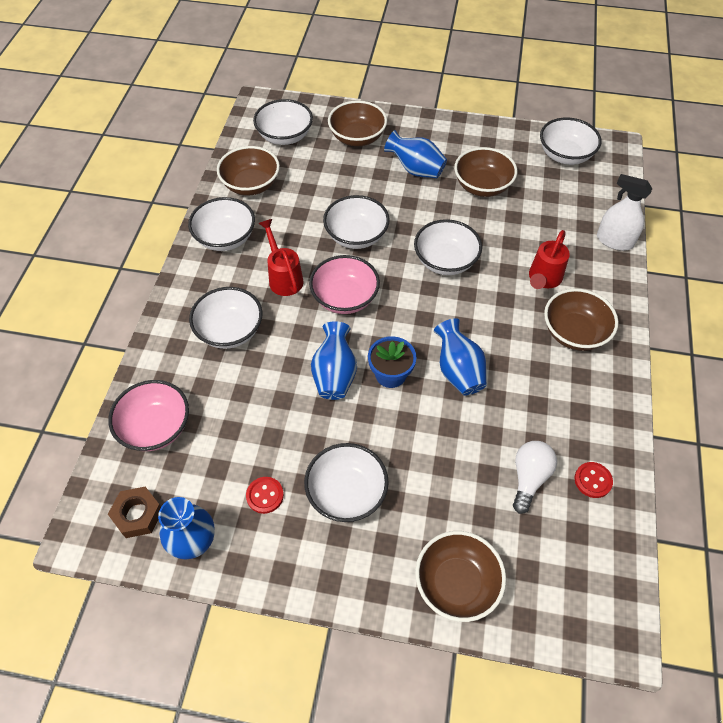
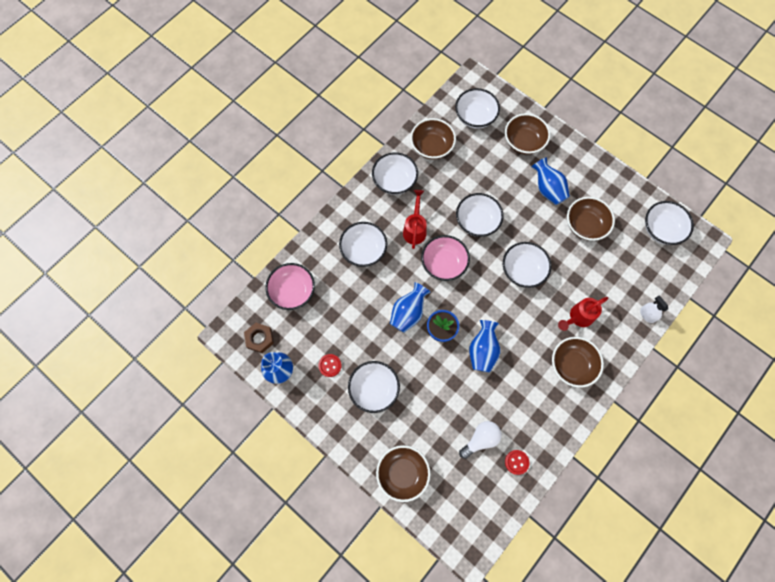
camera: 30 degrees right, 15 degrees up
white spray bottle [597,174,652,251] -> white spray bottle [640,296,668,323], size x0.66

